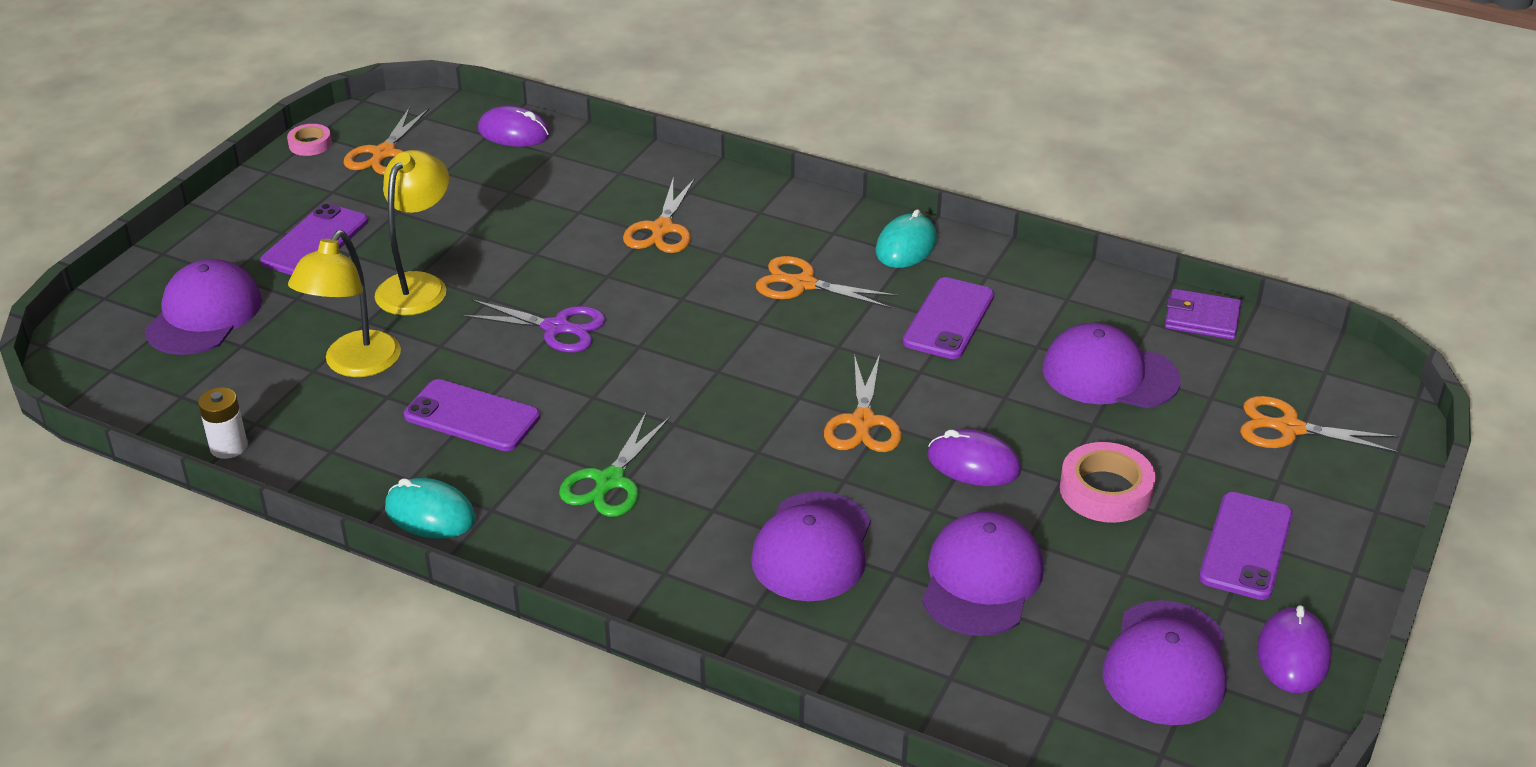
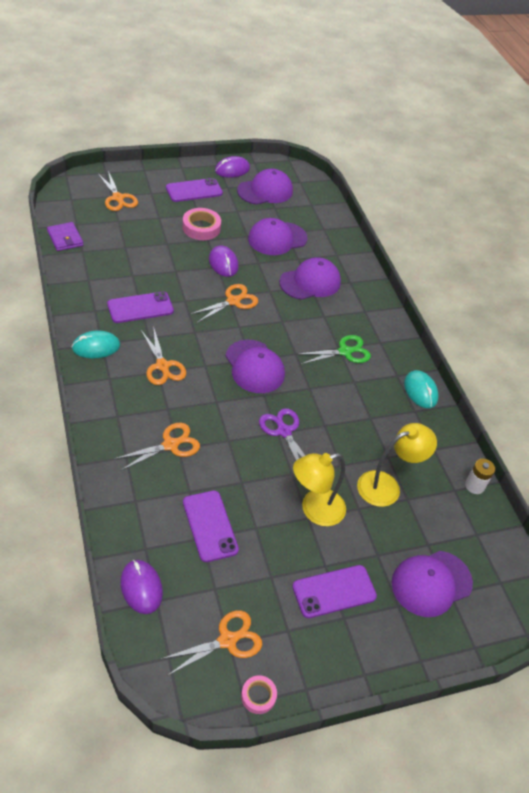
camera: 140 degrees left, 10 degrees up
purple phone [404,379,540,451] -> purple phone moved to [183,490,239,562]
purple cap [1042,323,1180,408] -> purple cap moved to [225,340,285,393]

